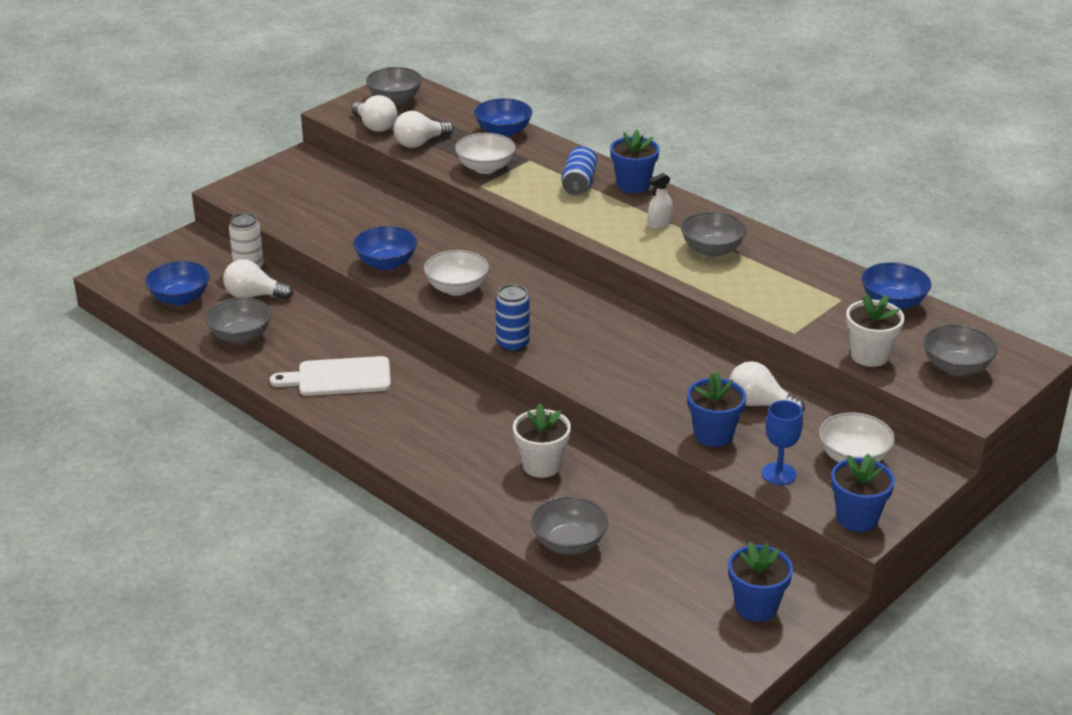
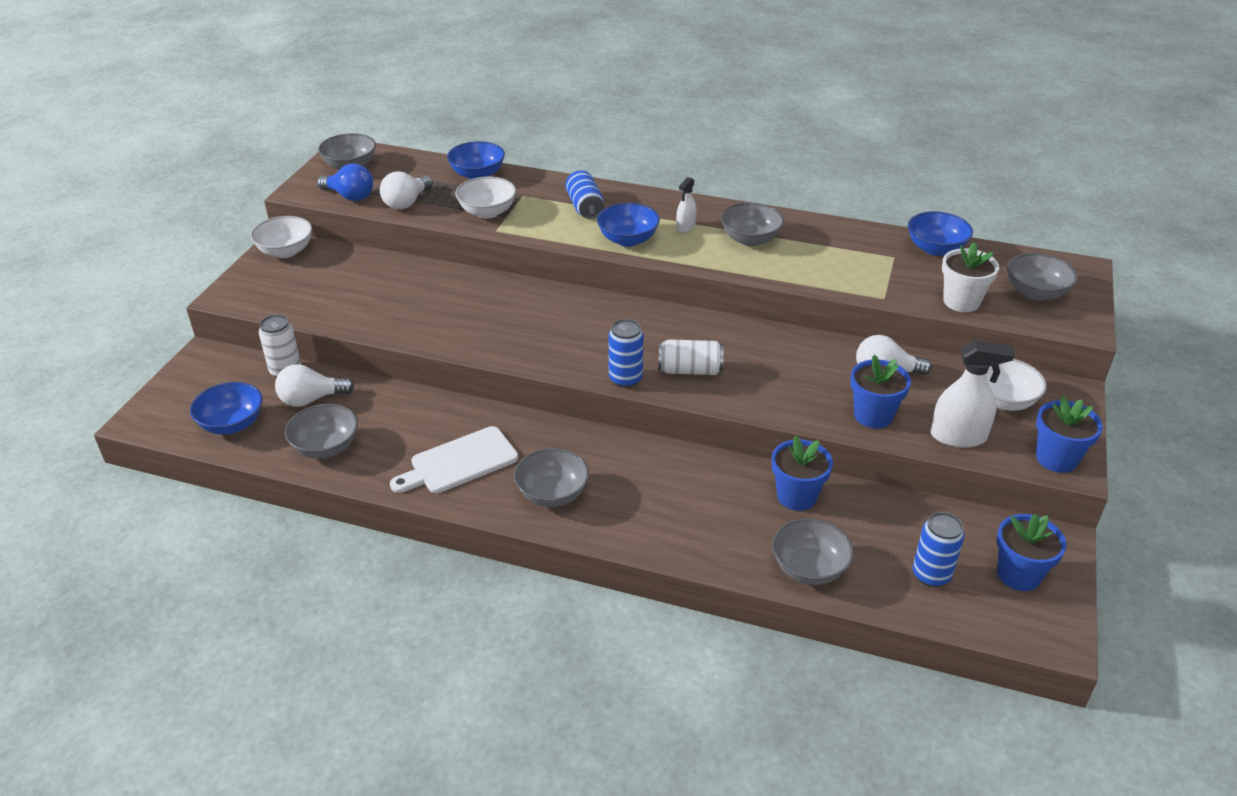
camera: 25 degrees left, 5 degrees up
white light bulb [351,95,397,132] -> blue light bulb [317,163,373,201]
blue bowl [353,226,417,270] -> blue bowl moved to [597,203,660,247]
white bowl [424,250,489,296] -> white bowl moved to [250,216,312,258]
white flower pot [513,403,571,478] -> none
blue flower pot [610,130,659,193] -> blue flower pot moved to [772,436,833,511]
blue goblet [762,400,803,485] -> white spray bottle [931,340,1015,448]
none -> grey bowl [514,448,589,507]
none -> white can [658,339,724,375]
none -> blue can [913,512,964,587]

